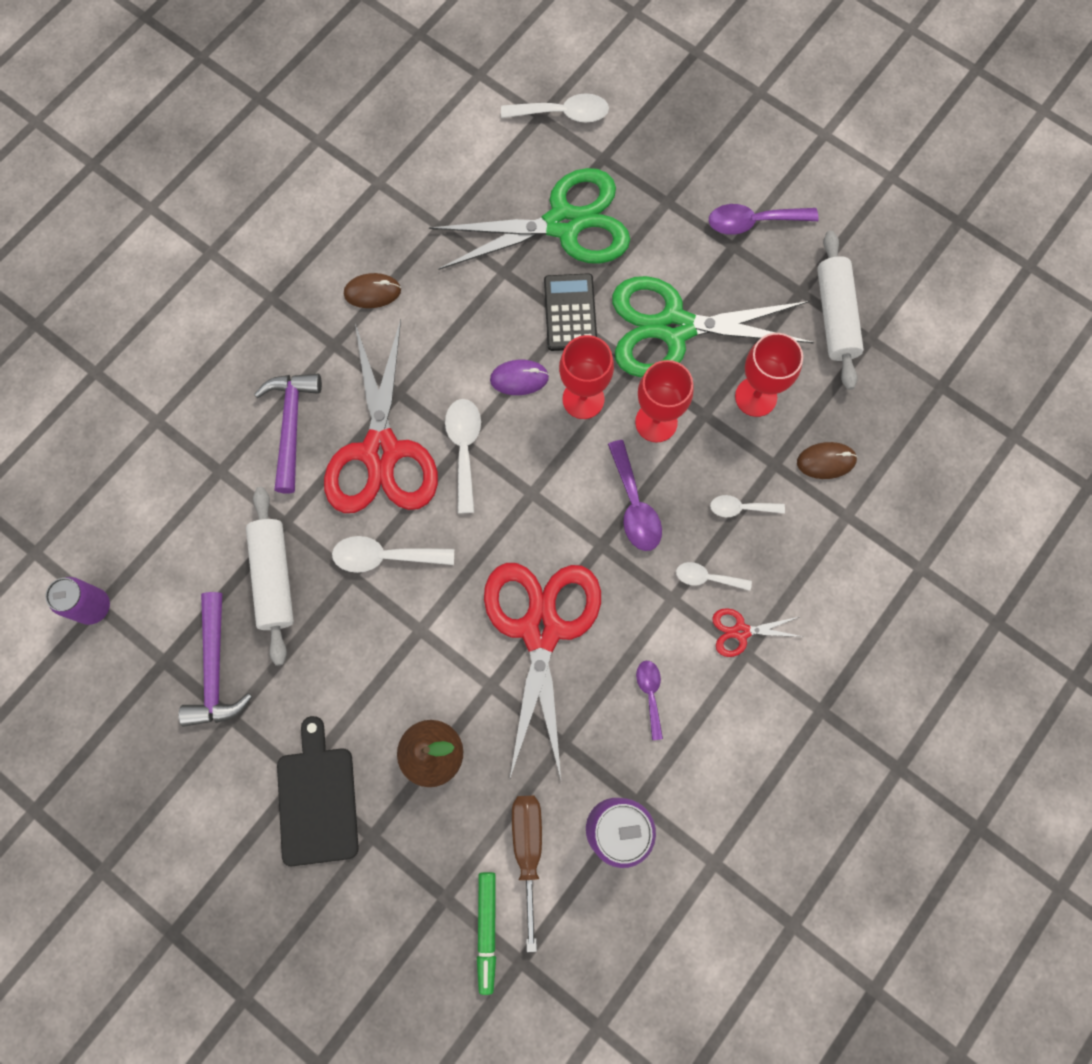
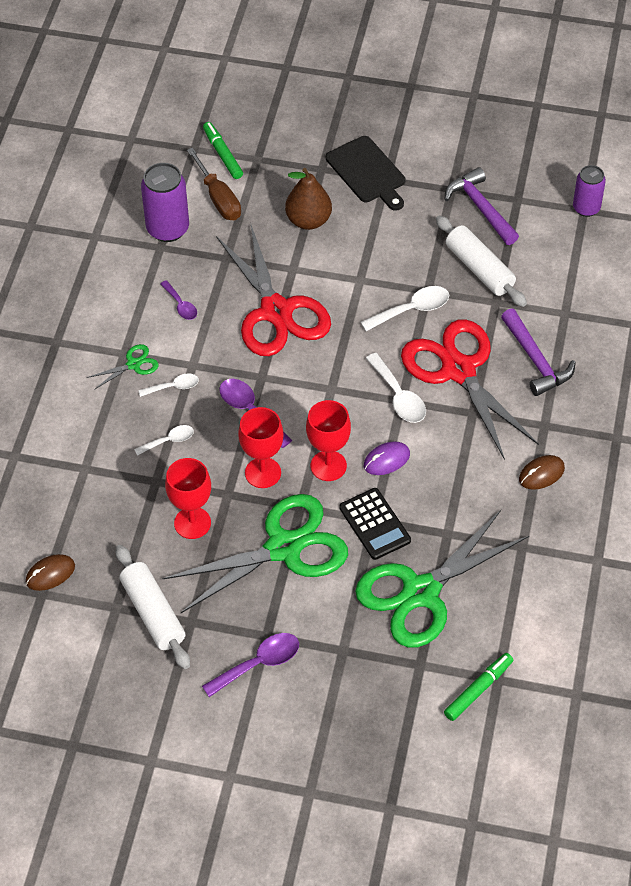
camera: 155 degrees right, 20 degrees down
white spoon [501,93,609,123] -> green marker [444,653,513,721]
red scissors [712,608,803,657] -> green scissors [87,344,158,390]
brown mouse [797,442,857,479] -> brown mouse moved to [26,554,75,591]

